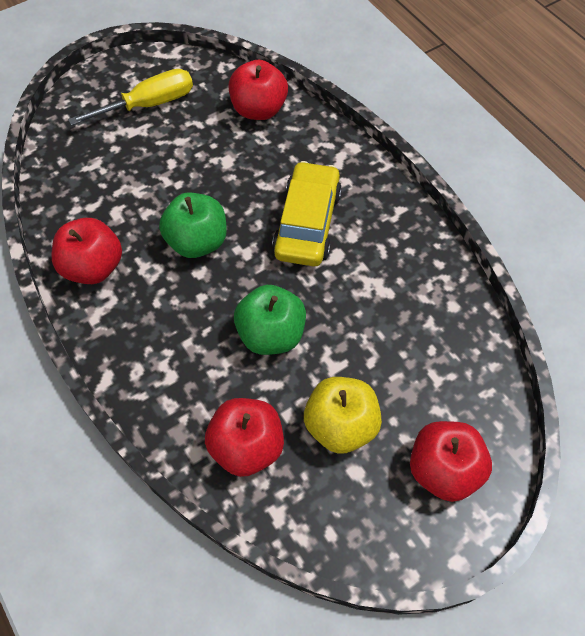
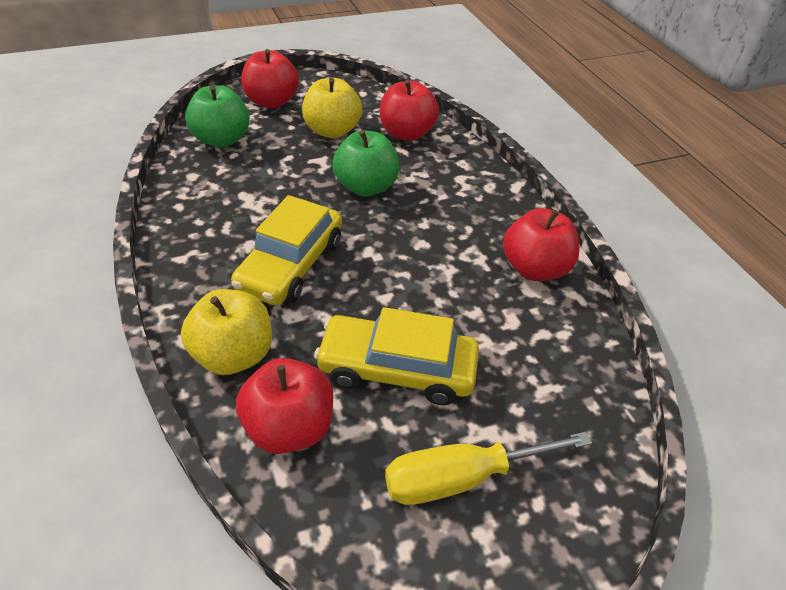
camera: 170 degrees left, 15 degrees down
green apple [159,193,227,258] -> green apple moved to [185,85,250,148]
none -> yellow apple [181,289,272,375]
none -> yellow car [314,307,479,405]

